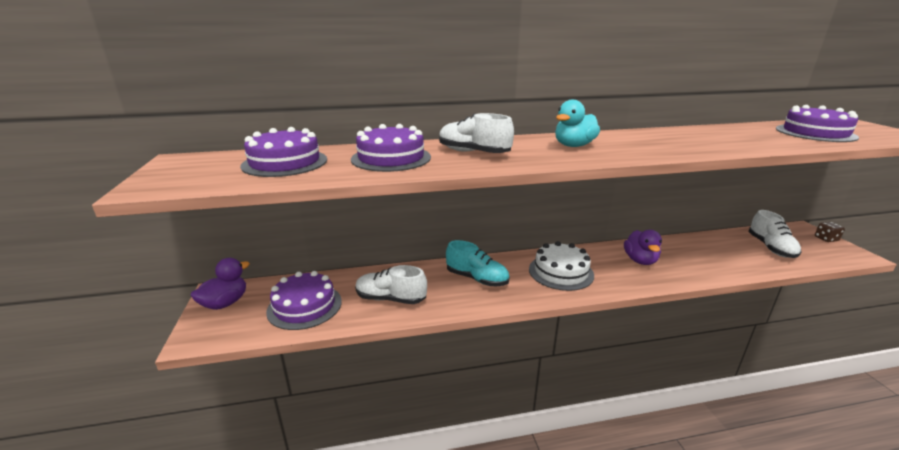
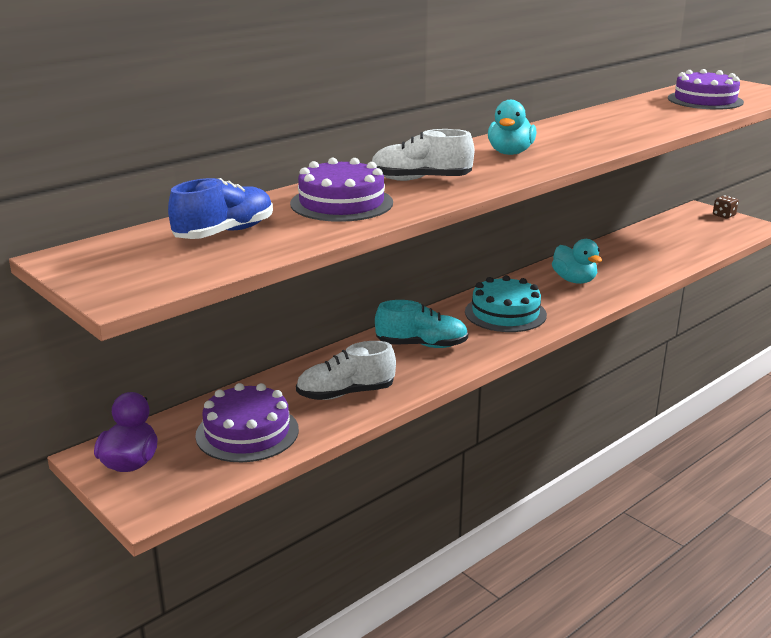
camera: 30 degrees left, 0 degrees up
purple cake [240,127,327,177] -> blue shoe [168,178,273,239]
white cake [529,241,594,291] -> turquoise cake [465,275,547,332]
purple duck [624,230,662,265] -> turquoise duck [552,239,602,284]
white shoe [748,210,802,258] -> none

